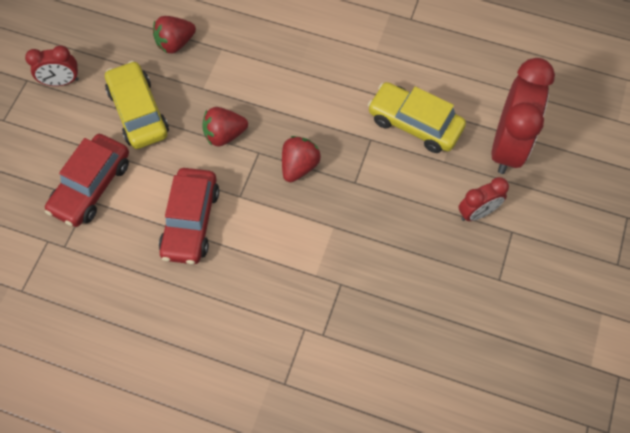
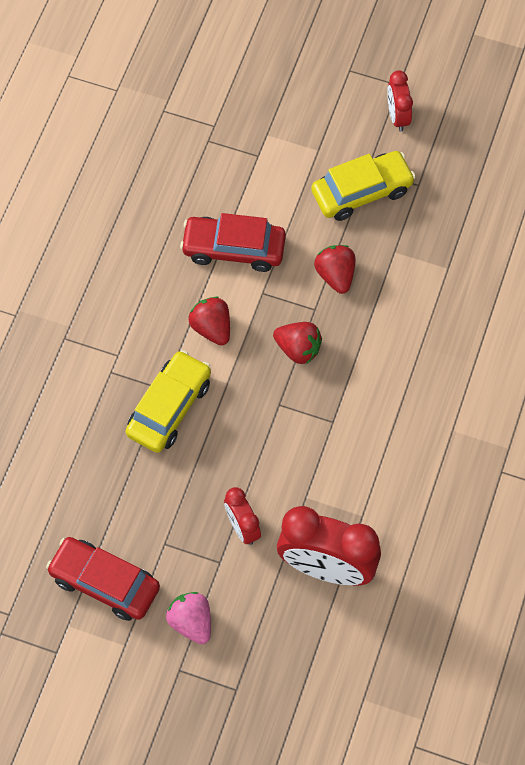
camera: 90 degrees right, 0 degrees up
red car [45,134,129,227] -> red car moved to [46,537,160,621]
red strawberry [153,16,196,53] -> red strawberry moved to [189,296,230,345]
yellow car [368,82,466,153] -> yellow car moved to [126,350,211,453]
none -> pink strawberry [166,592,211,644]

